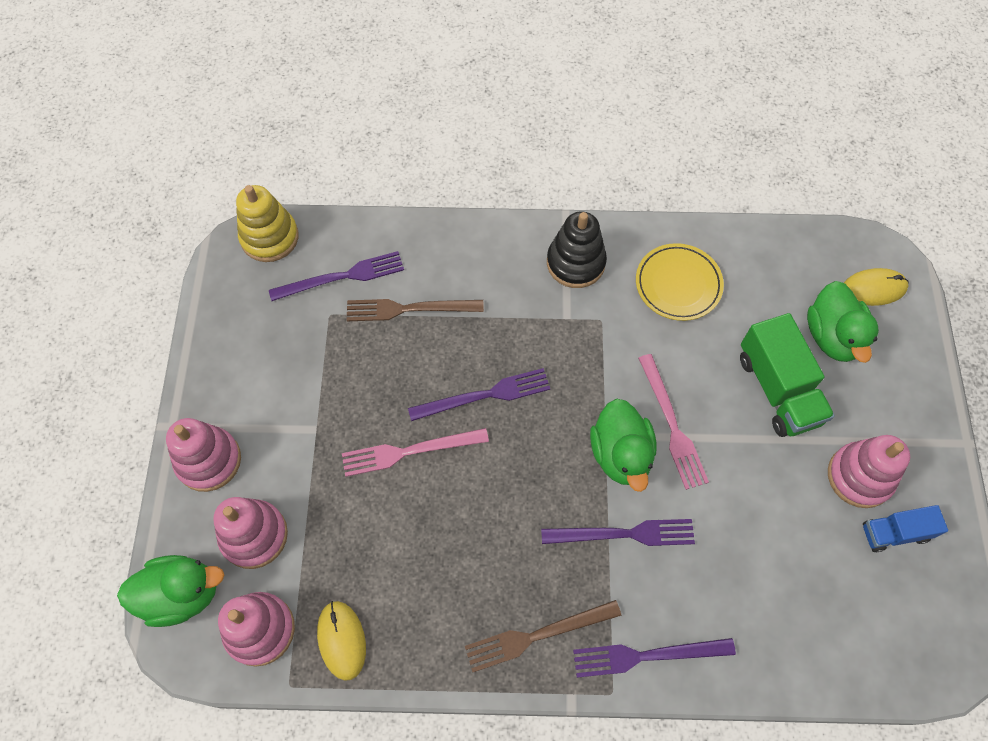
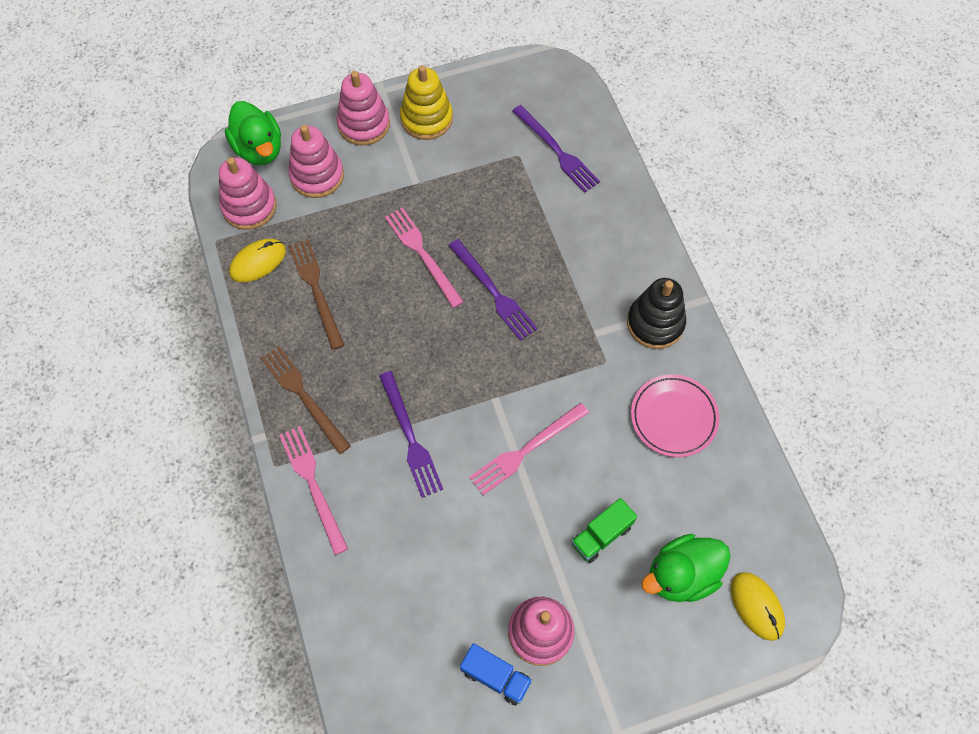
camera: 70 degrees right, 0 degrees up
yellow stacking toy [236,185,298,262] -> yellow stacking toy moved to [400,65,453,140]
brown fork [347,299,484,321] -> brown fork moved to [288,239,344,350]
purple fork [573,638,736,678] -> pink fork [279,426,348,555]
green duck [590,398,657,492] -> none
yellow plate [636,243,724,321] -> pink plate [631,374,720,457]
green truck [740,313,835,437] -> green truck [571,498,637,563], size x0.59
blue truck [863,505,948,552] -> blue truck turned 150 degrees clockwise [460,643,532,706]

